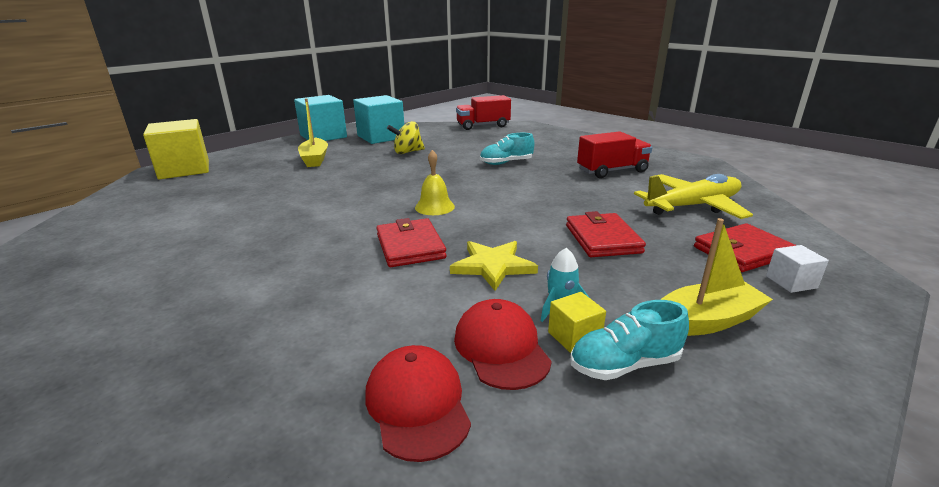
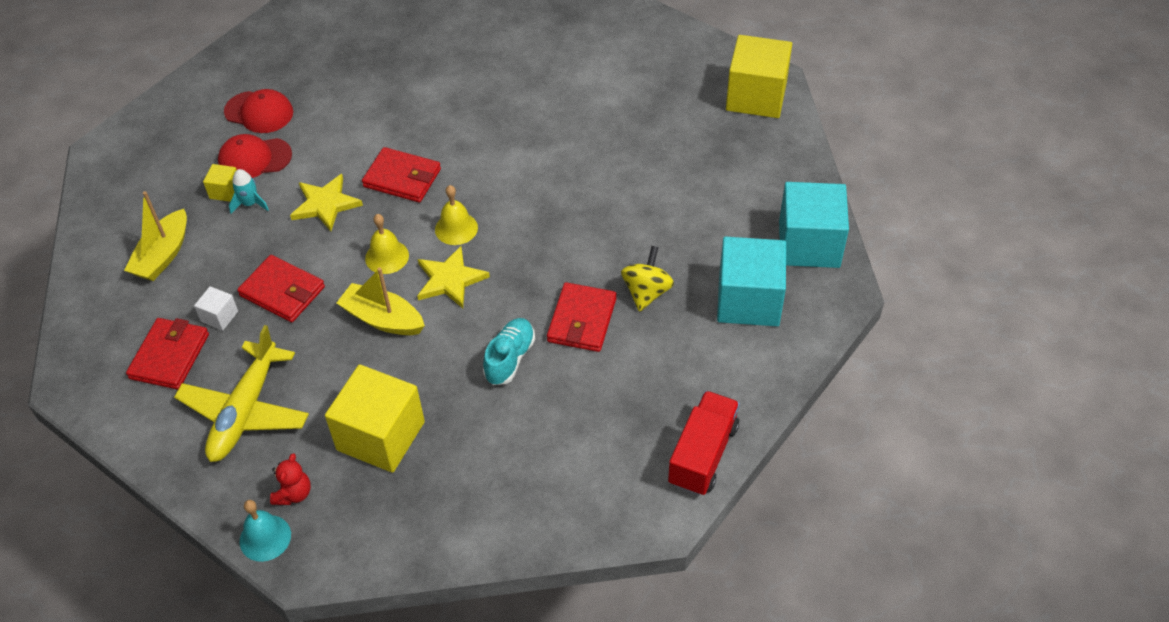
camera: 130 degrees right, 25 degrees up
yellow boat [298,98,328,167] -> yellow boat moved to [337,267,425,335]
red cap [454,299,552,390] -> red cap turned 150 degrees clockwise [218,134,292,178]
turquoise shoe [570,300,689,380] -> none
red truck [577,131,652,178] -> yellow cube [325,364,425,473]
white cube [766,245,829,293] -> white cube moved to [194,286,238,330]
none -> turquoise bell [240,500,291,562]
none -> red teddy bear [270,453,311,505]
none -> yellow bell [365,214,409,274]
none -> yellow star [417,246,490,308]
none -> red wallet [547,282,616,352]

